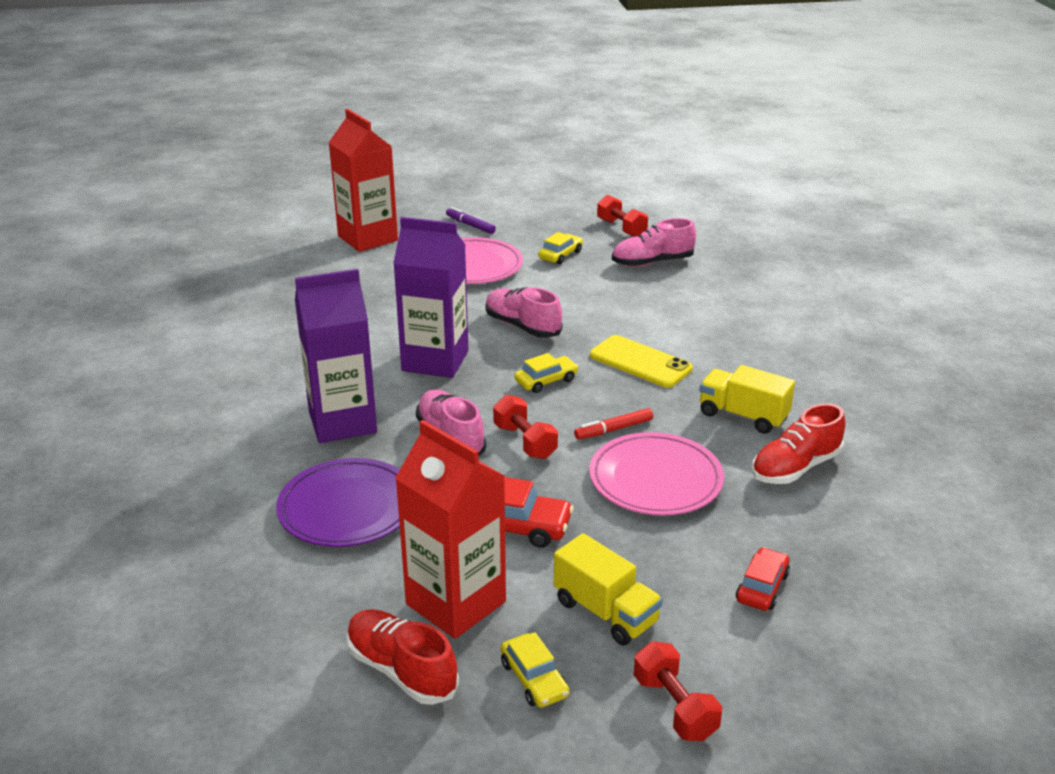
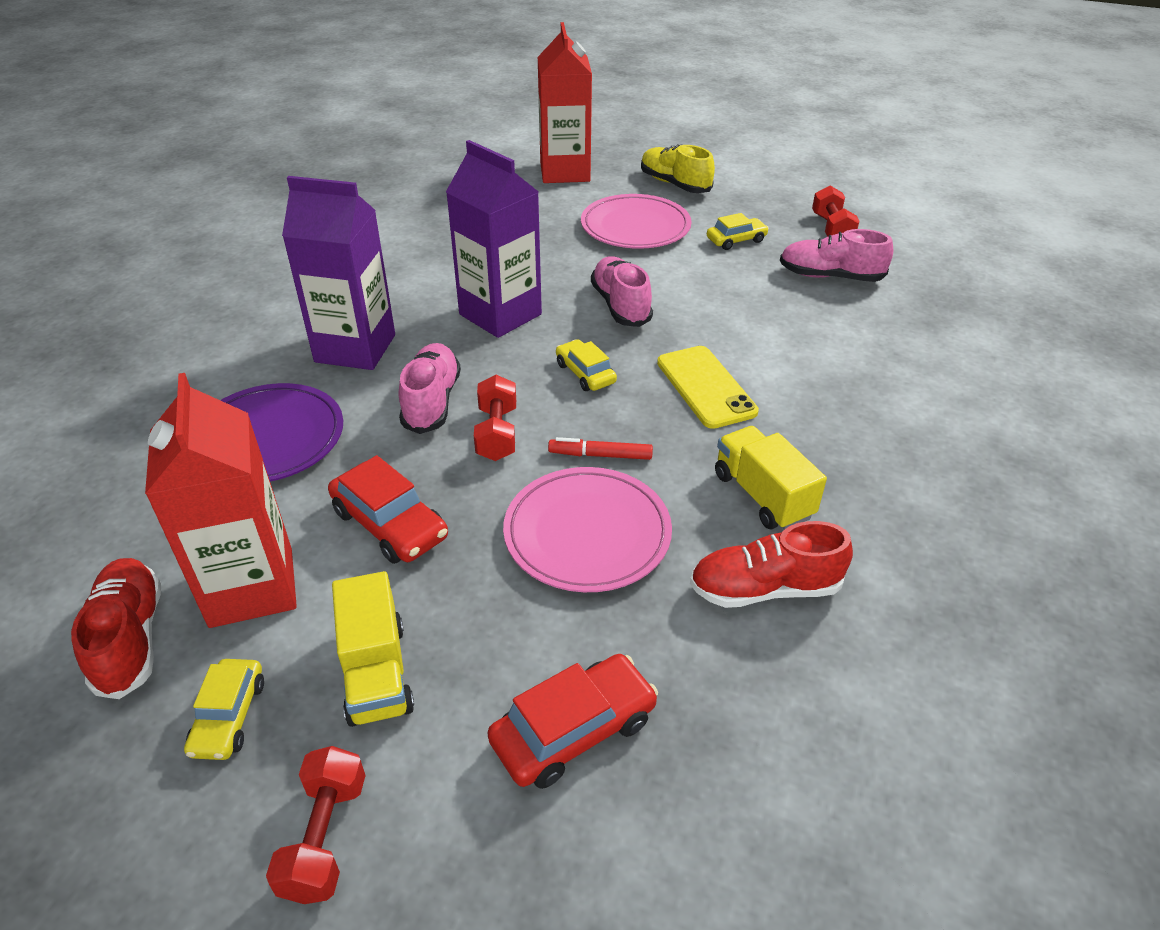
camera: 30 degrees right, 10 degrees up
purple marker [446,207,496,234] -> yellow shoe [641,144,715,193]
yellow car [515,353,579,393] -> yellow car turned 120 degrees counterclockwise [556,339,617,391]
red car [736,547,790,611] -> red car [488,654,658,789], size x1.52

